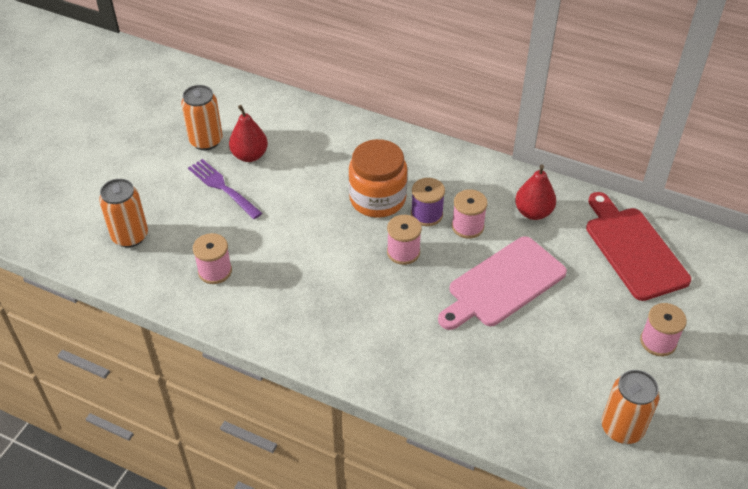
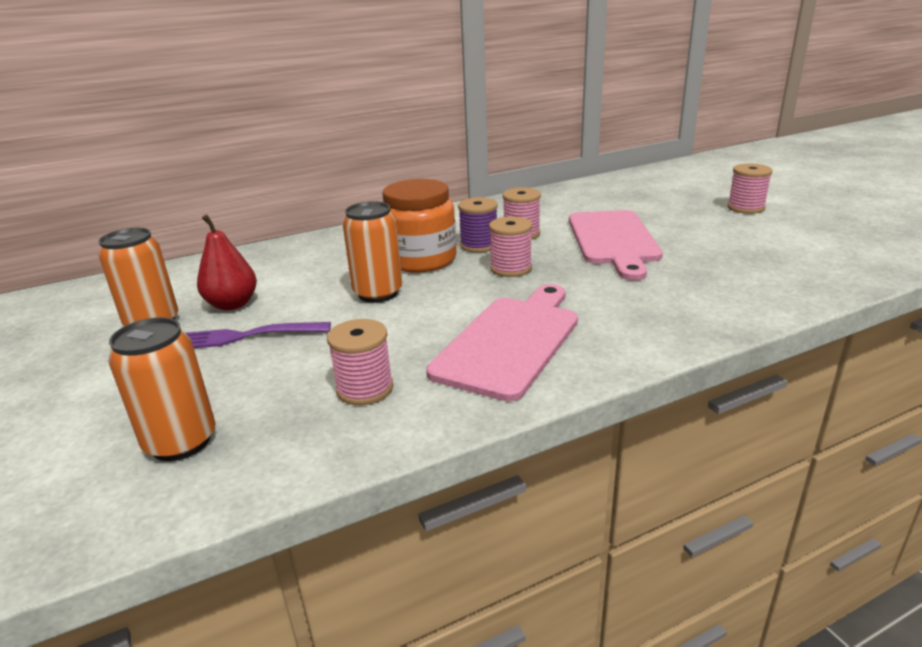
camera: 50 degrees left, 20 degrees down
red pear [515,165,556,220] -> none
red cutting board [586,192,691,301] -> none
orange can [602,370,660,444] -> orange can moved to [343,201,402,303]
none -> pink cutting board [426,284,578,402]

